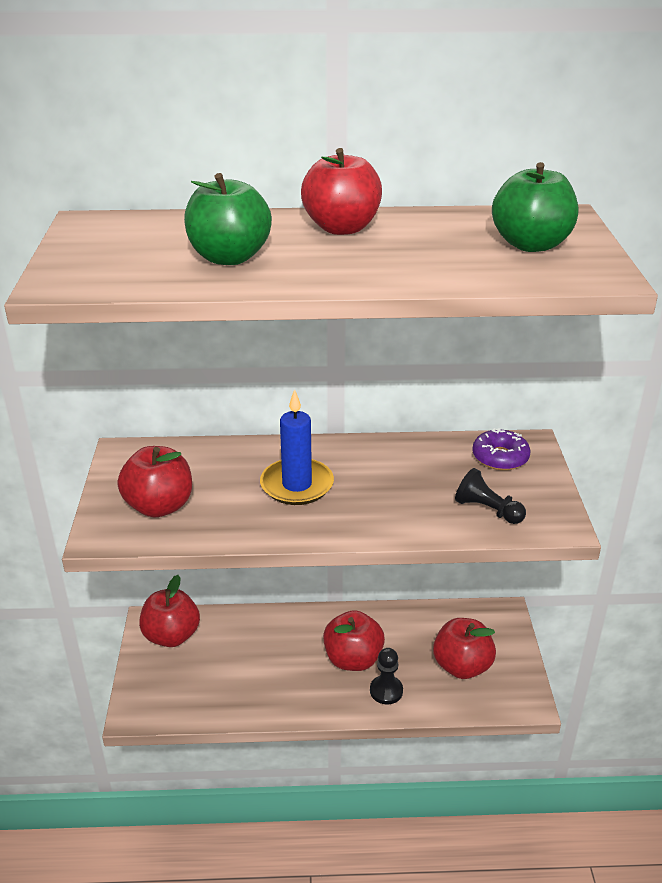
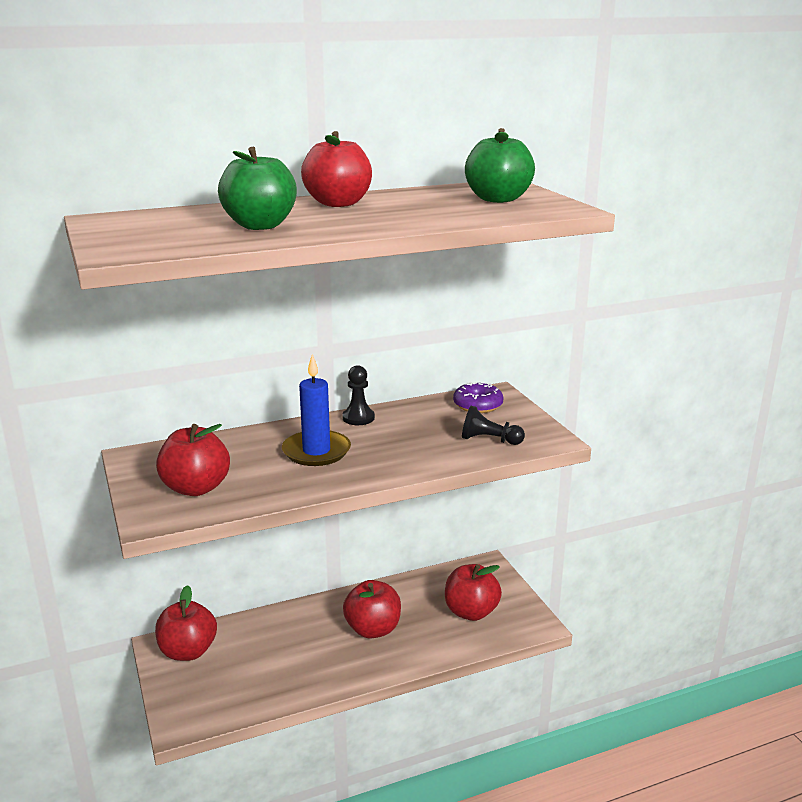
camera: 20 degrees left, 10 degrees down
black pawn [370,648,403,704] -> black pawn moved to [342,365,375,425]

